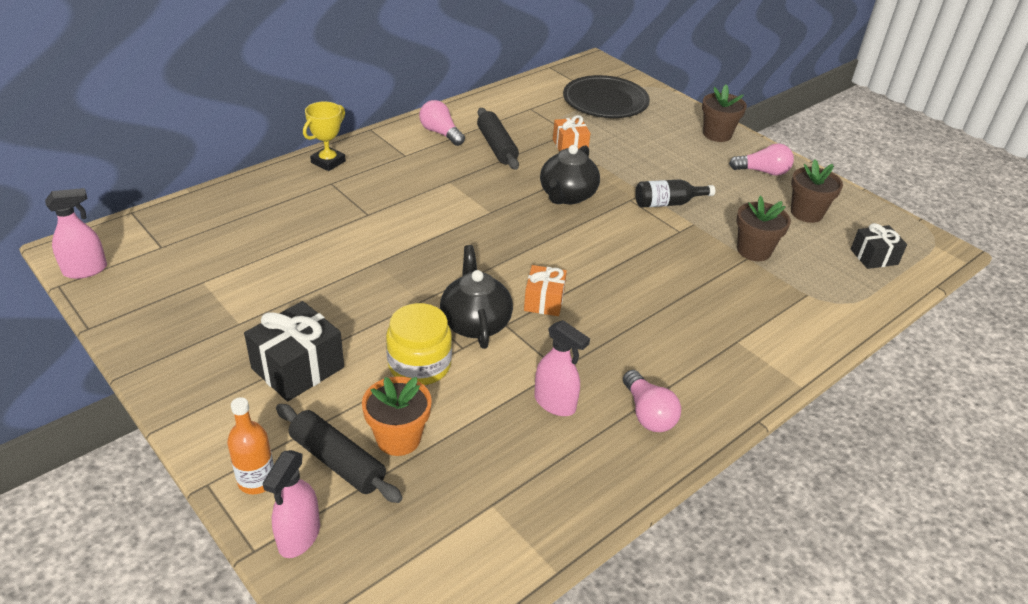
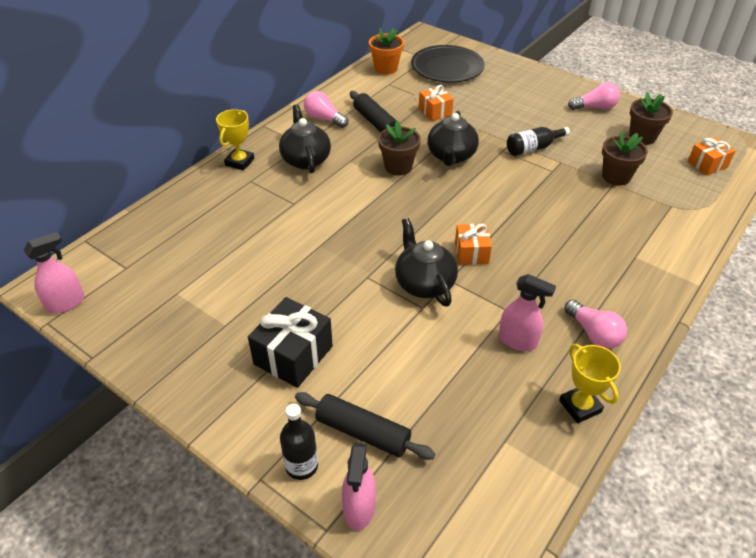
camera: 10 degrees left, 5 degrees up
orange bottle [227,397,274,494] -> black bottle [280,404,318,480]
orange flower pot [362,377,432,456] -> orange flower pot moved to [369,28,404,74]
yellow jar [386,303,452,385] -> none
brown flower pot [702,85,747,142] -> brown flower pot moved to [378,121,421,175]
black gift [851,223,907,269] -> orange gift [688,137,735,176]
none -> black teapot [279,104,331,173]
none -> yellow trophy [559,344,621,423]

